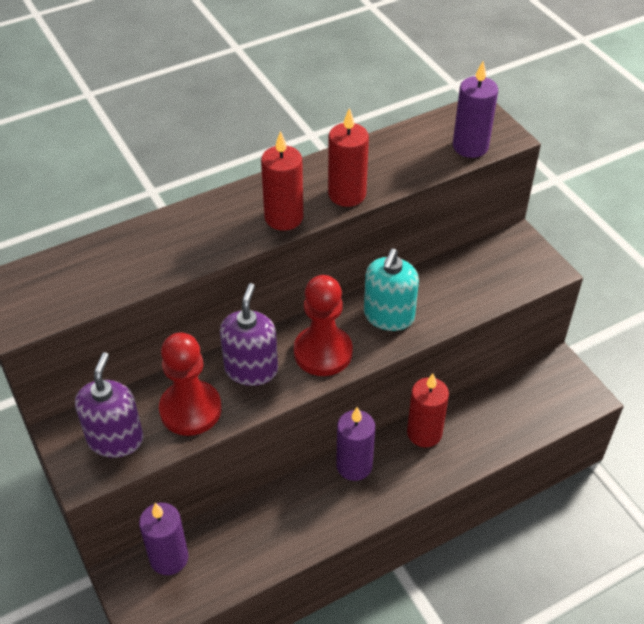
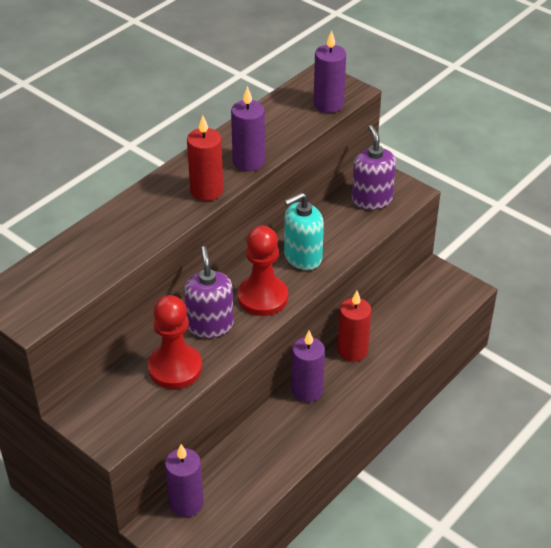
camera: 20 degrees left, 5 degrees down
purple soap dispenser [75,352,143,458] -> purple soap dispenser moved to [352,125,396,210]
red candle [328,108,369,207] -> purple candle [231,86,265,171]
turquoise soap dispenser [364,249,419,331] -> turquoise soap dispenser turned 60 degrees clockwise [284,192,324,270]

